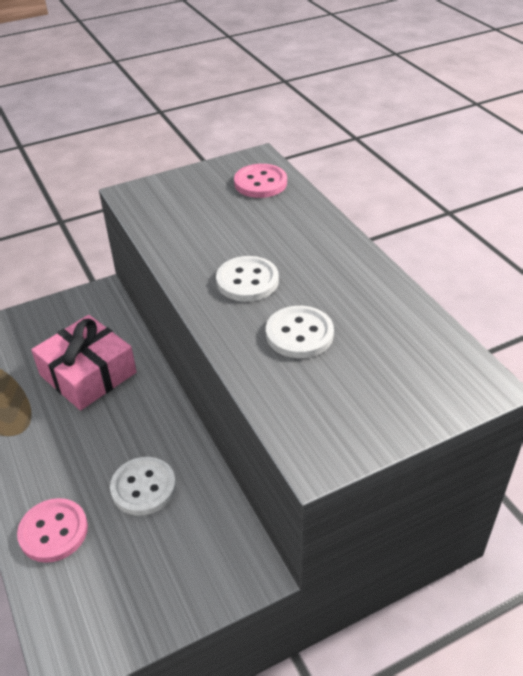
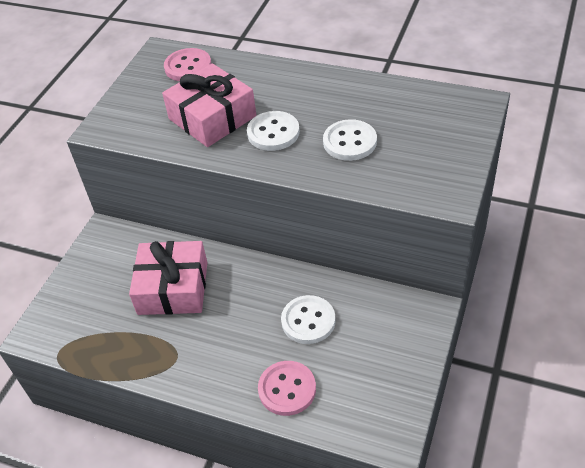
camera: 40 degrees left, 5 degrees up
none -> pink gift [162,63,256,147]

